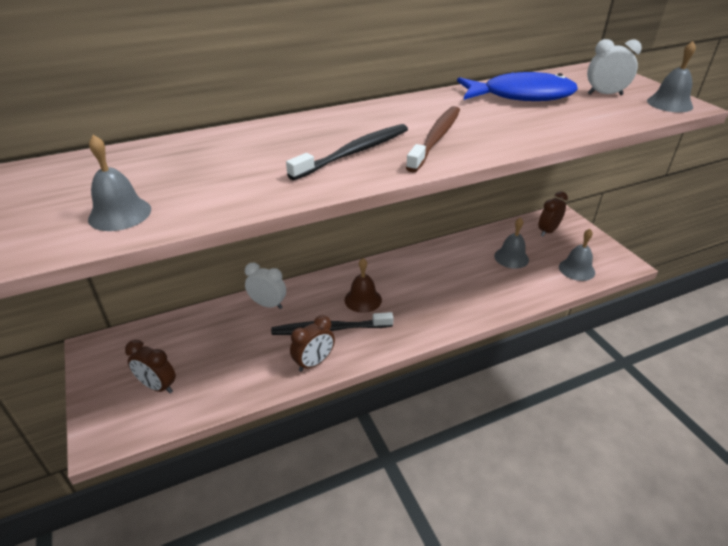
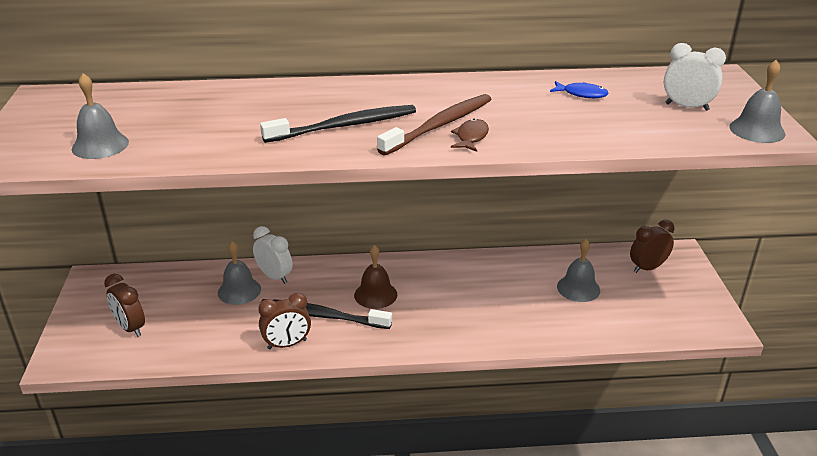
camera: 20 degrees right, 5 degrees down
blue fish [457,72,578,101] -> blue fish [550,81,609,98], size x0.41
grey bell [559,229,595,281] -> grey bell moved to [218,241,261,305]
none -> brown fish [451,119,489,152]

